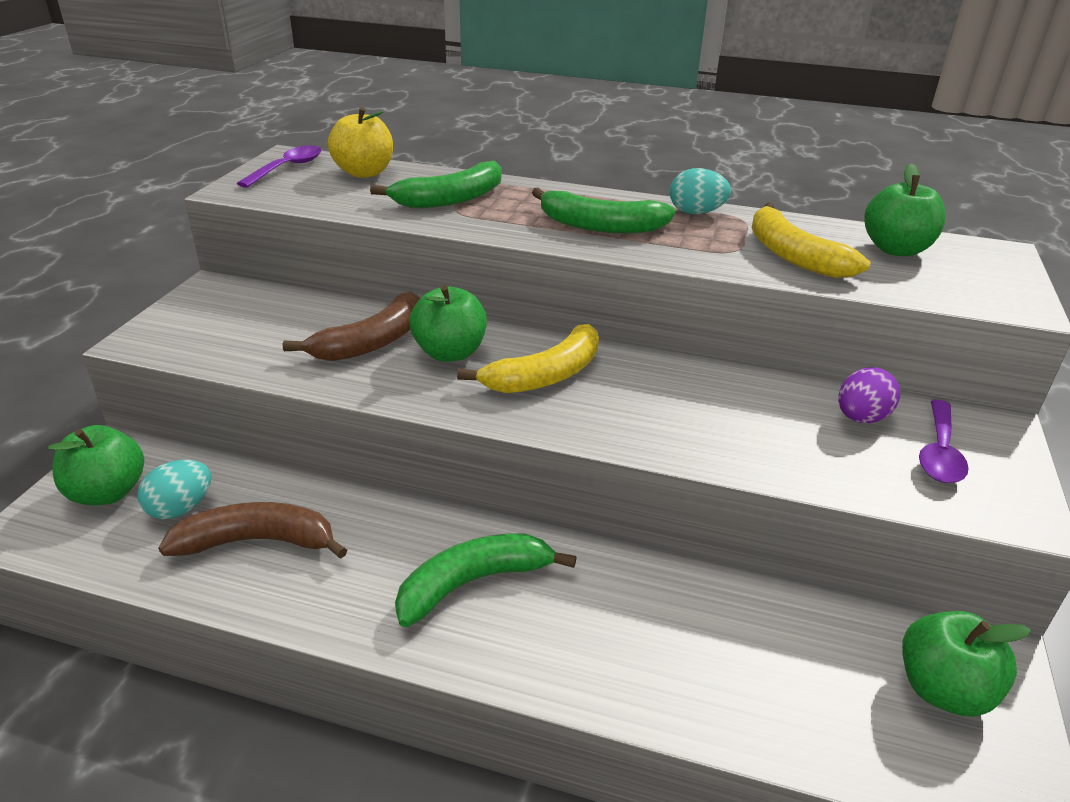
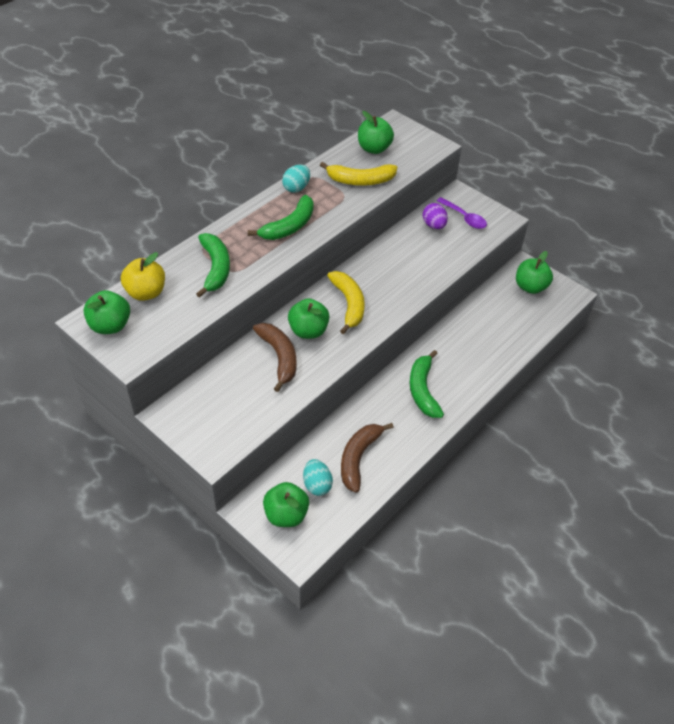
camera: 65 degrees left, 15 degrees up
purple spoon [237,145,322,188] -> green apple [84,290,130,334]

